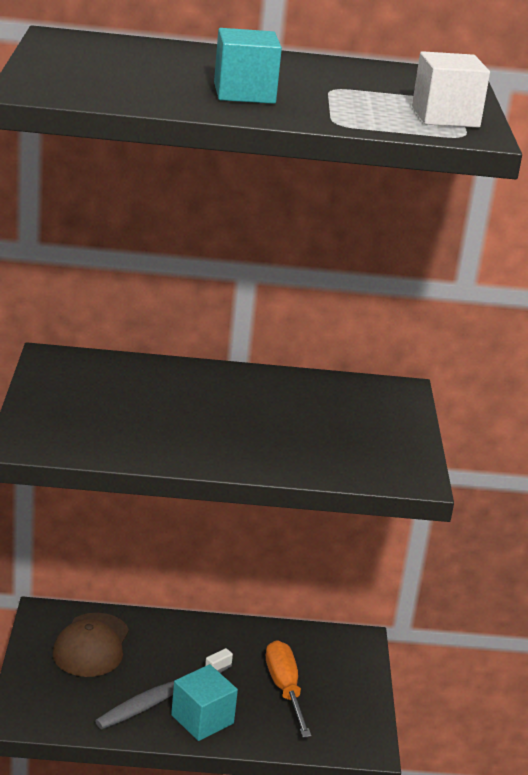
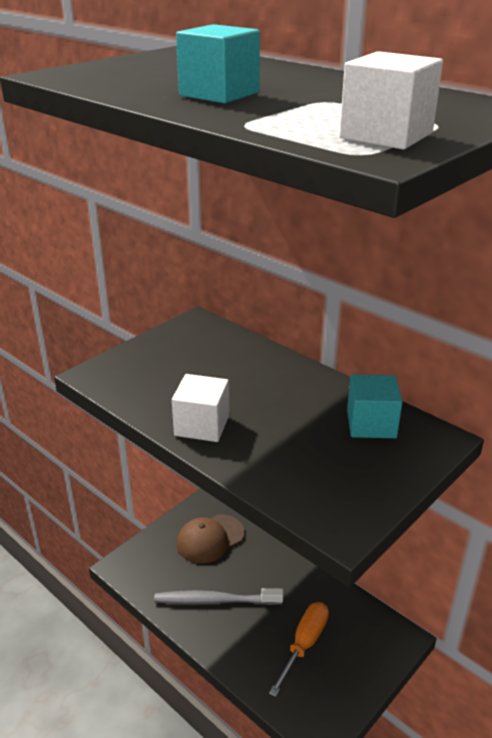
camera: 45 degrees right, 5 degrees up
turquoise cube [171,664,238,741] -> turquoise cube moved to [347,375,402,438]
none -> white cube [172,374,229,442]

